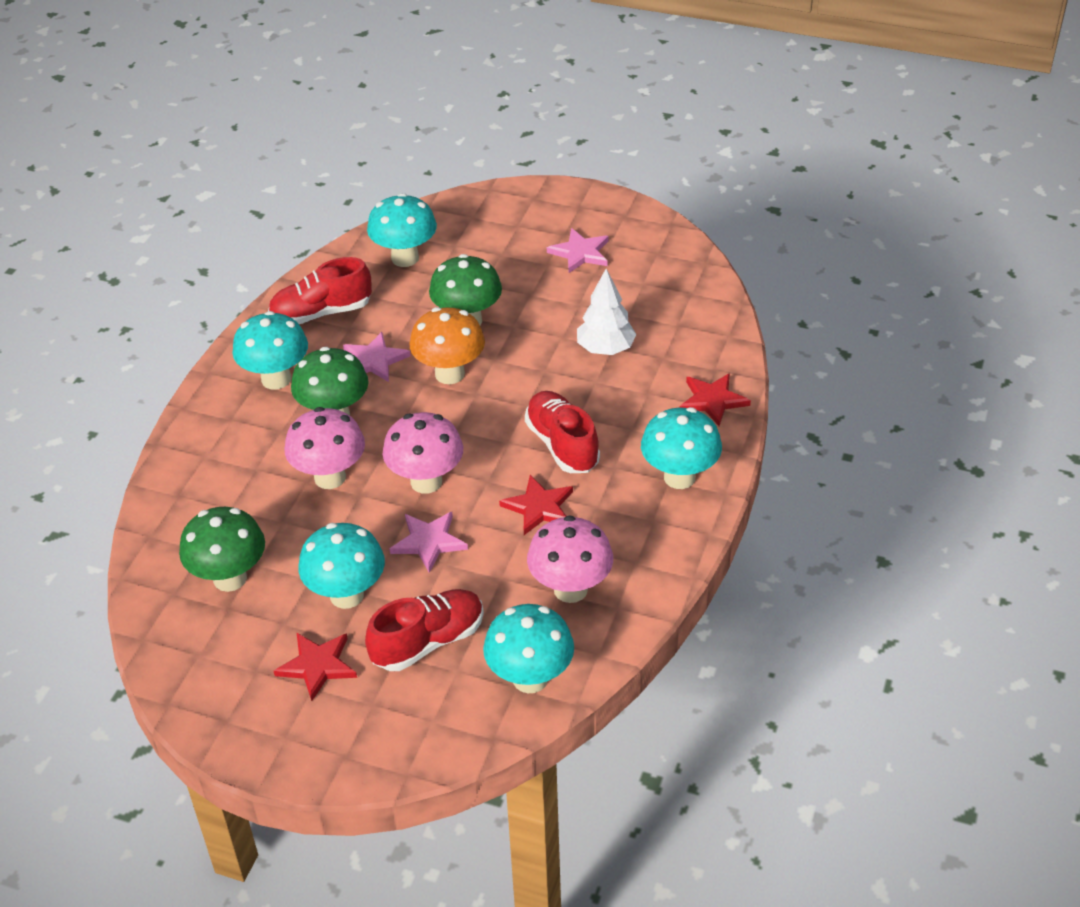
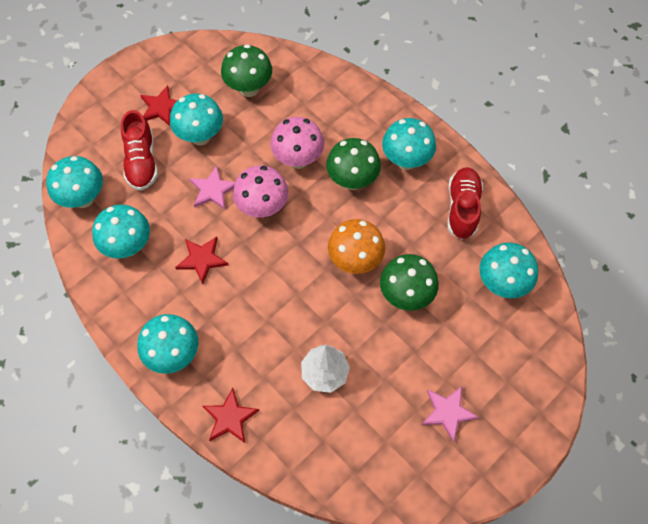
camera: 115 degrees right, 20 degrees up
pink star [343,332,411,382] -> none
red shoe [525,391,600,473] -> none
pink mushroom [527,515,613,603] -> turquoise mushroom [92,205,150,259]

